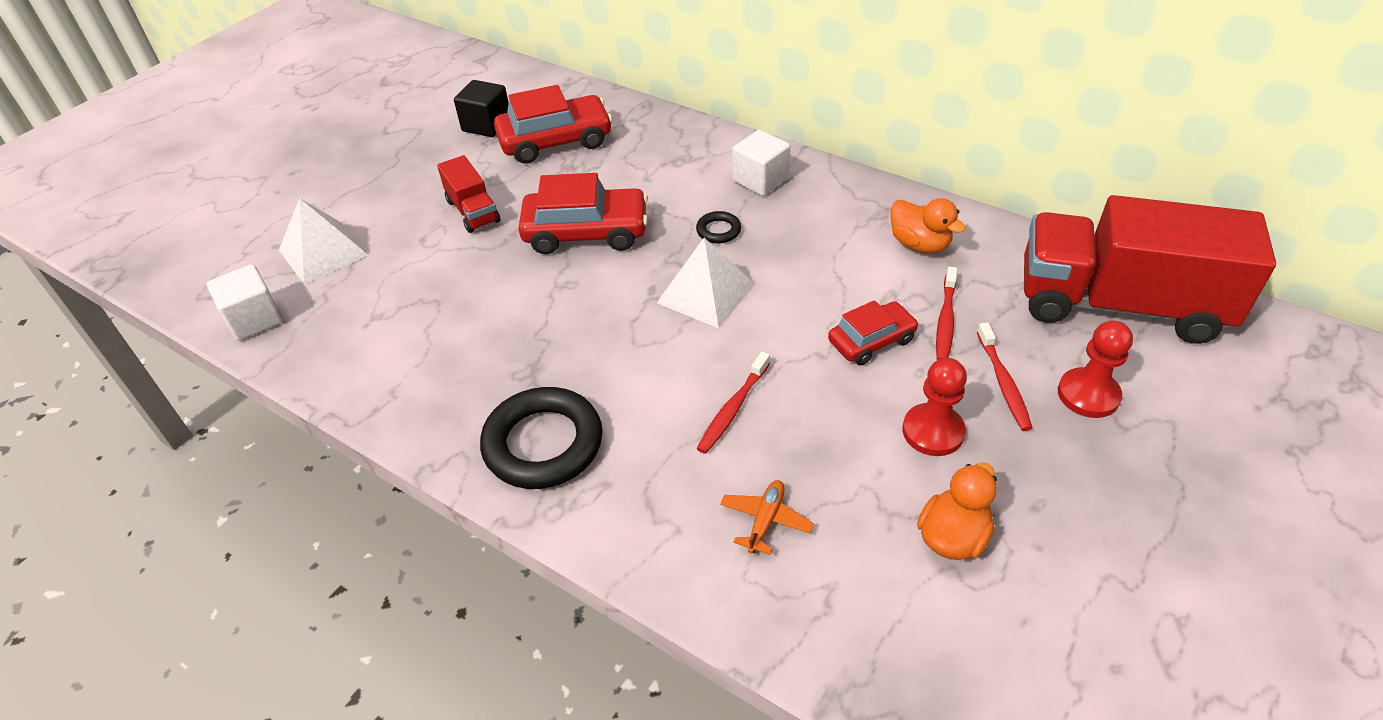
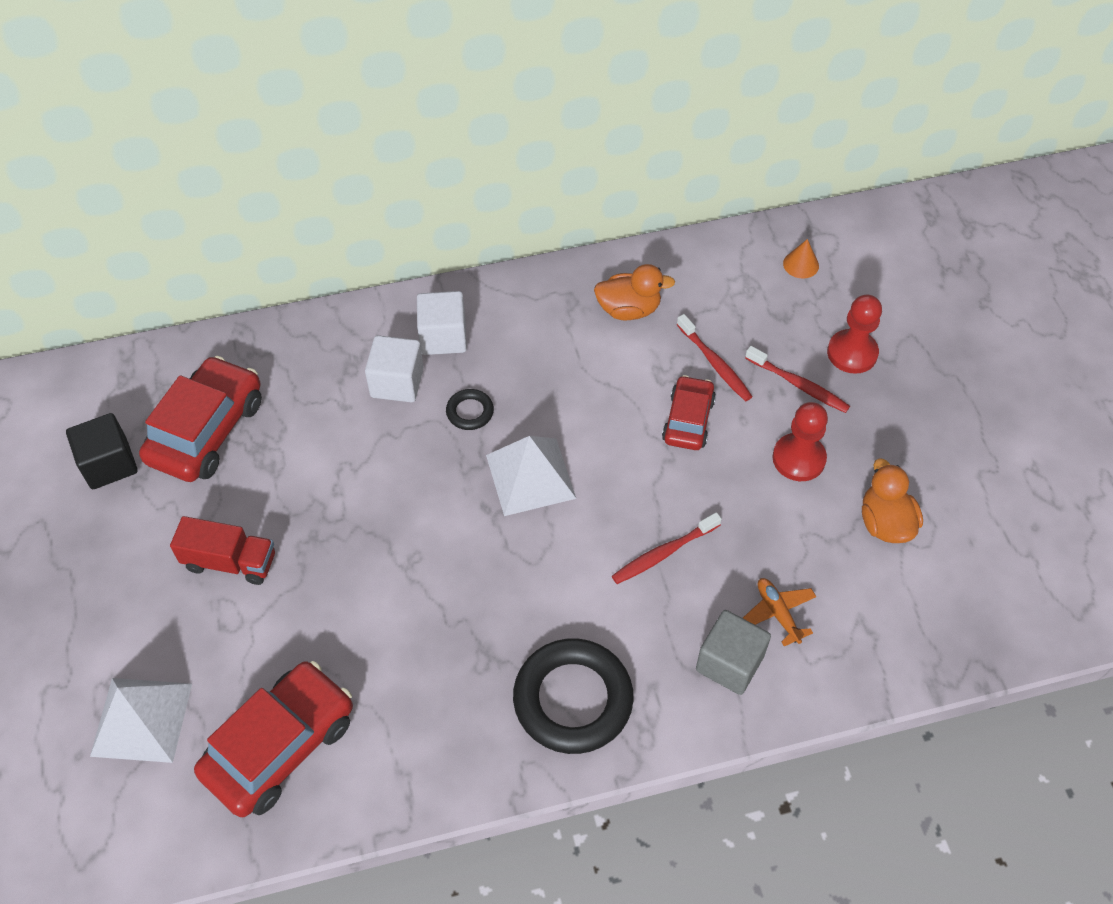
camera: 50 degrees left, 10 degrees up
white cube [207,264,283,341] -> white cube moved to [365,335,424,402]
red car [518,173,648,254] -> red car moved to [194,661,353,817]
red toothbrush [697,352,770,454] -> red toothbrush turned 75 degrees clockwise [612,512,722,584]
red truck [1024,195,1276,344] -> orange cone [783,239,819,279]
none -> grey cube [696,610,771,695]

